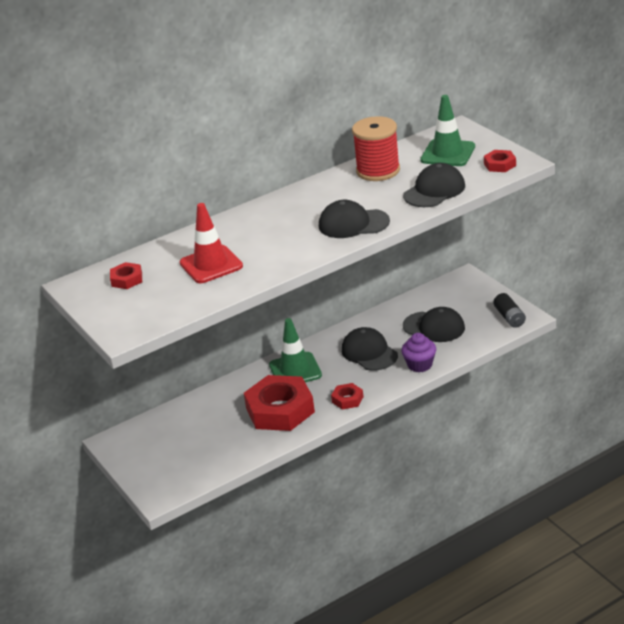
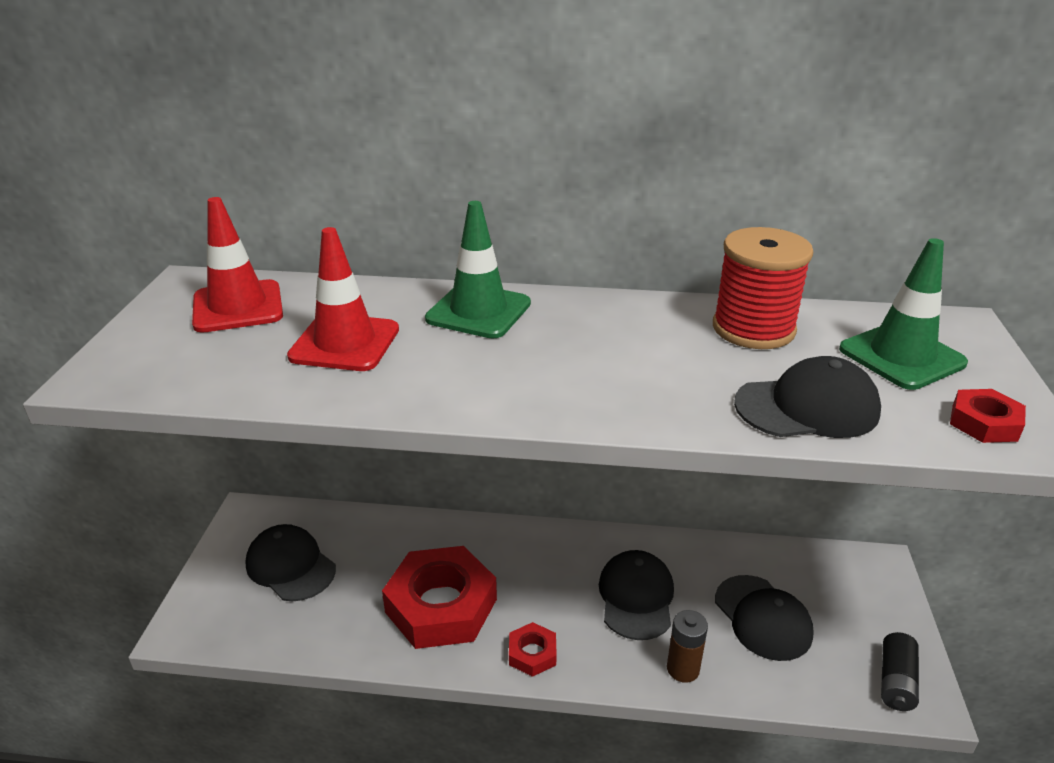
camera: 35 degrees right, 0 degrees up
red nut [110,262,142,289] -> red traffic cone [192,197,283,333]
green traffic cone [269,318,322,382] -> green traffic cone moved to [425,201,531,339]
black cap [319,200,390,238] -> black cap moved to [245,524,336,601]
purple cupcake [401,333,436,372] -> brown battery [667,610,708,683]

